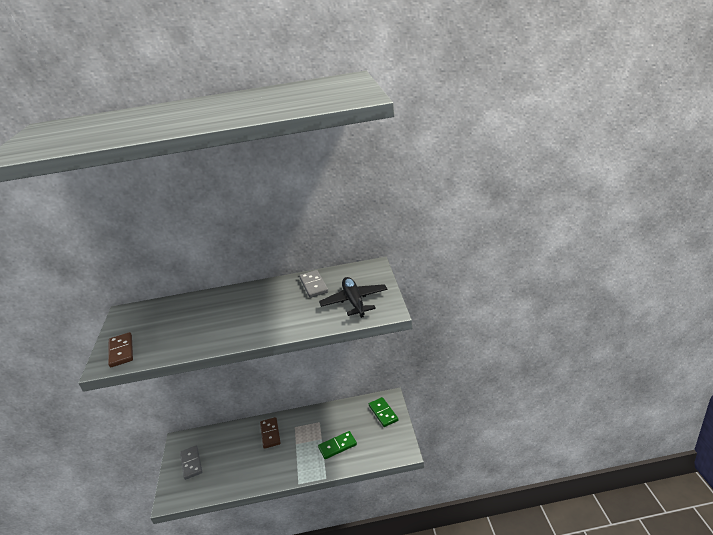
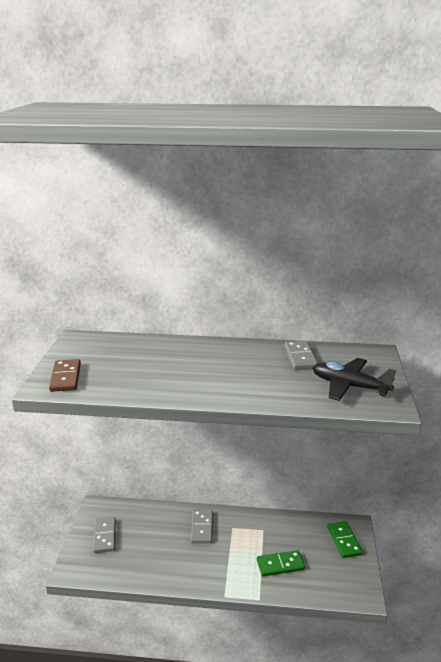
camera: 10 degrees right, 5 degrees down
brown domino [260,417,281,449] -> grey domino [191,510,213,543]
black plane [319,277,387,318] -> black plane turned 60 degrees counterclockwise [312,358,396,401]

